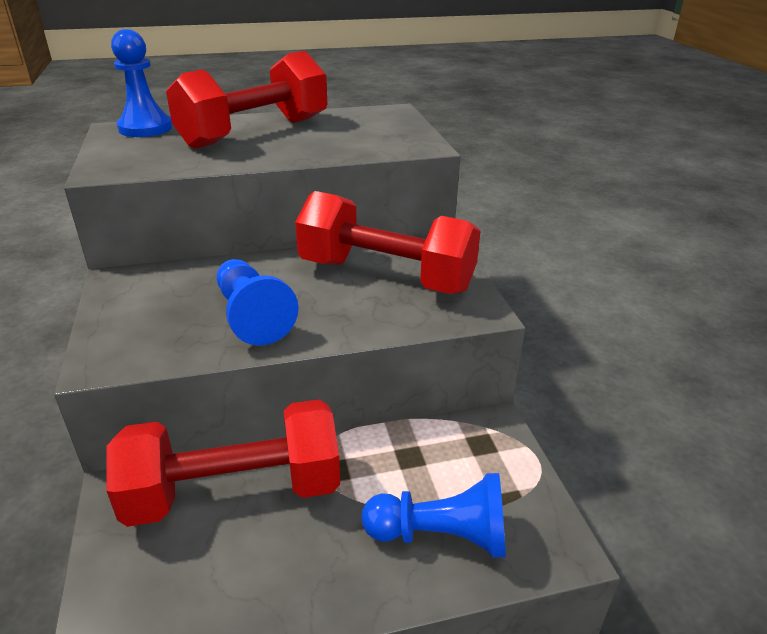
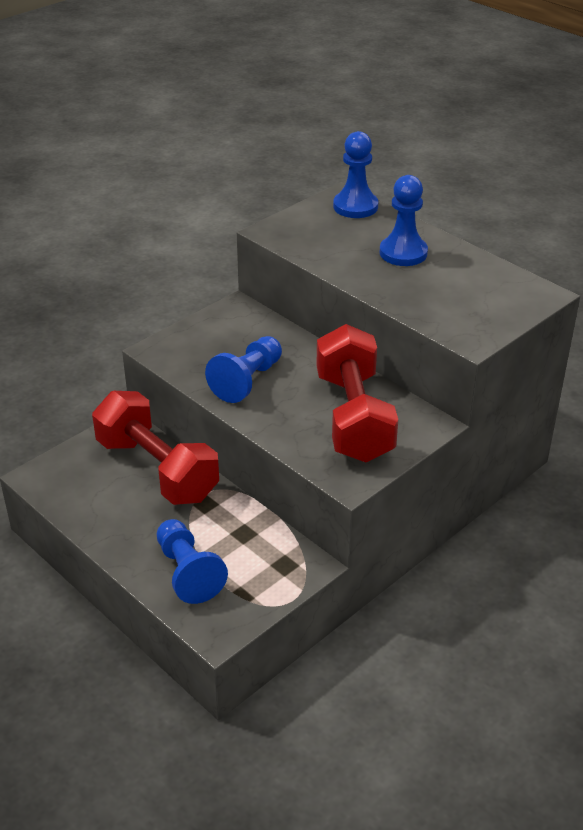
camera: 60 degrees right, 5 degrees up
red dumbbell [166,51,327,149] -> blue pawn [380,175,428,266]

